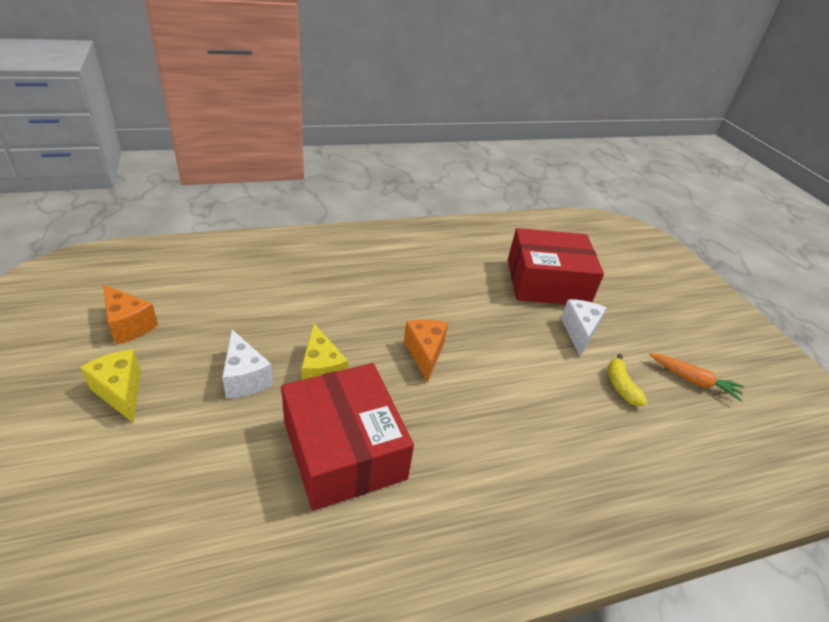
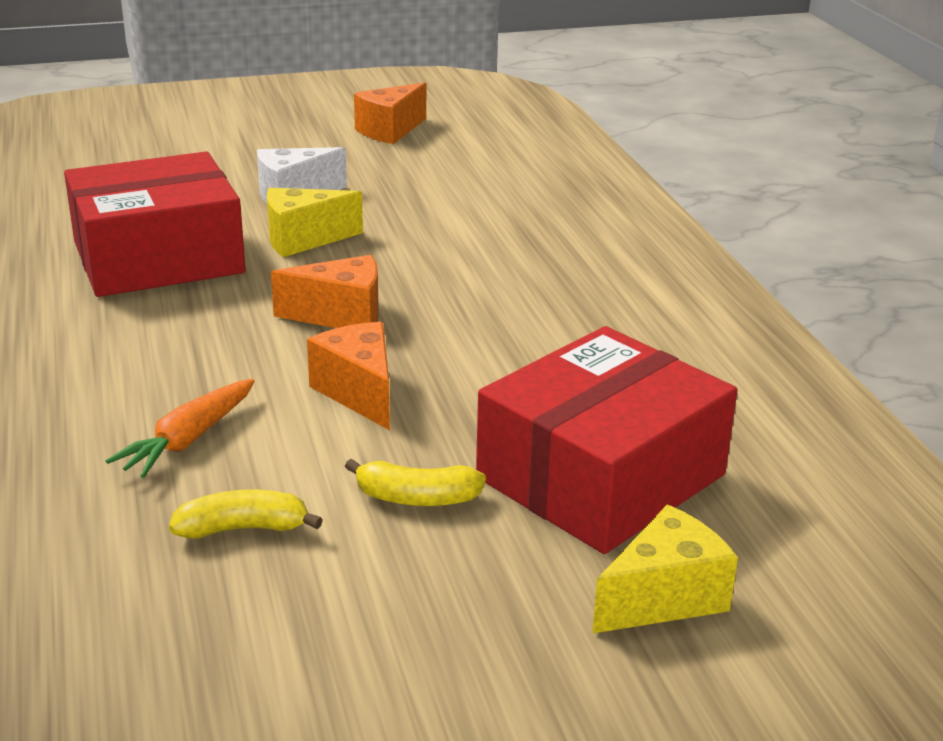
camera: 95 degrees right, 10 degrees down
yellow cheese [80,349,141,423] -> yellow cheese moved to [592,505,738,634]
red box [508,228,604,304] -> red box turned 45 degrees clockwise [476,326,738,554]
white cheese [561,299,606,356] -> yellow banana [345,459,486,506]
orange carrot [649,353,744,401] -> orange carrot moved to [106,379,254,478]
none -> orange cheese [307,322,390,430]

